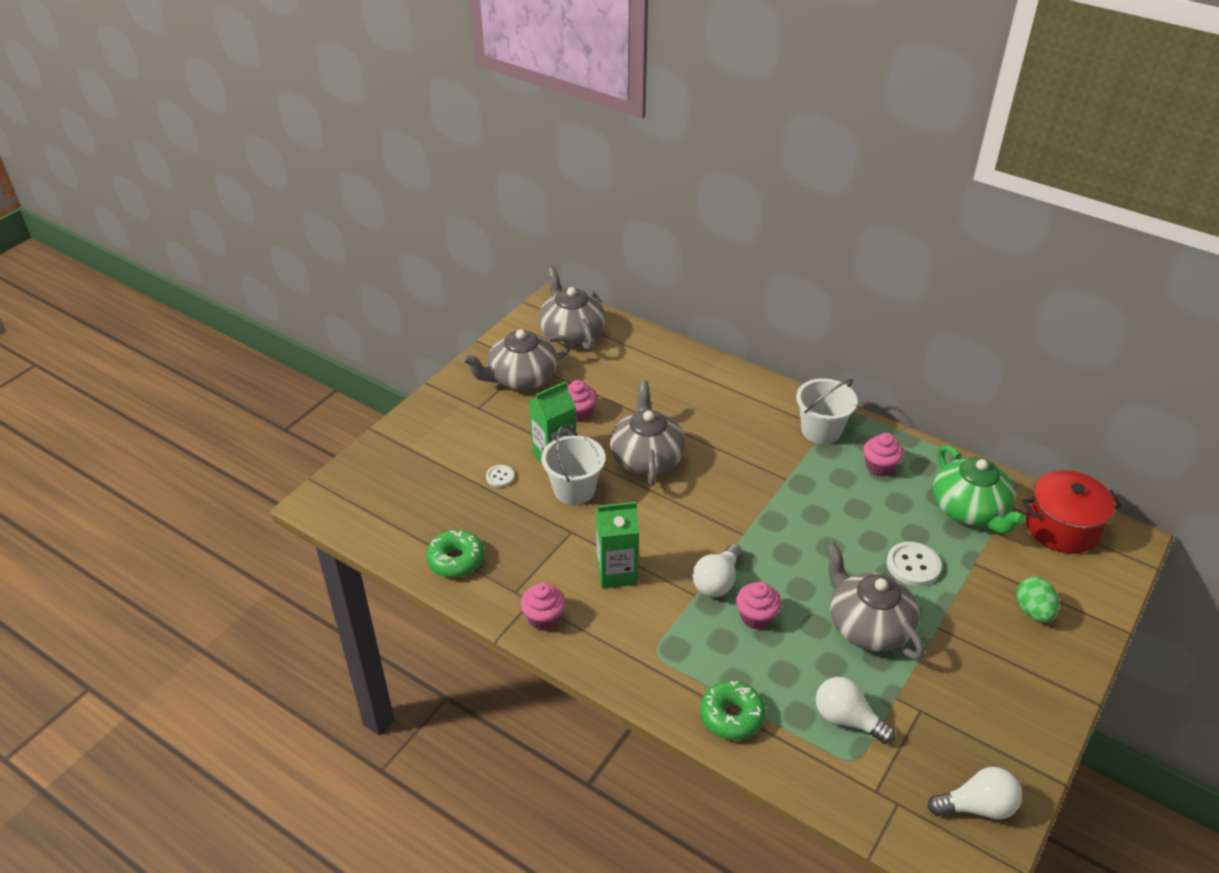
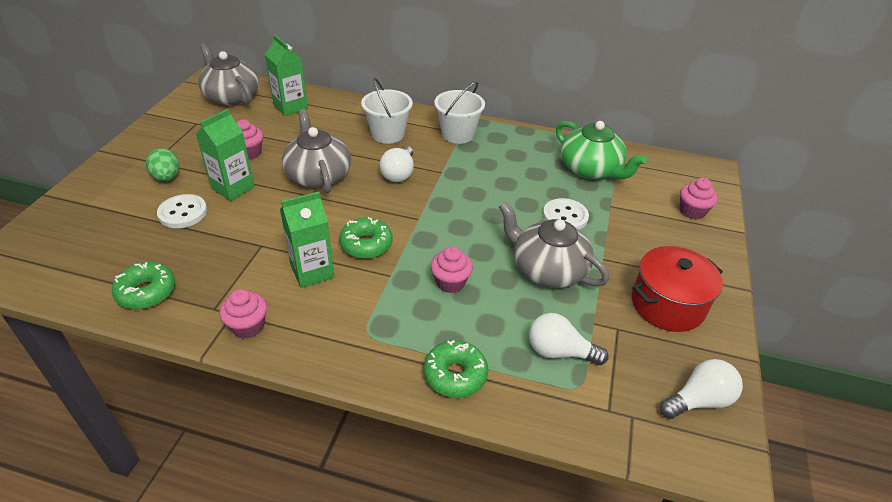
camera: 20 degrees left, 0 degrees up
grey teapot [462,329,572,390] -> none
white button [486,465,514,487] -> white button [157,194,207,228], size x1.73
white bucket [541,425,605,505] -> white bucket moved to [361,77,413,144]
white light bulb [692,544,742,597] -> white light bulb moved to [380,146,414,182]
pink cupcake [863,433,904,477] -> pink cupcake moved to [680,178,718,220]
green egg [1016,577,1059,622] -> green egg moved to [146,148,179,181]
red pot [1023,470,1122,554] -> red pot moved to [632,246,723,332]
none -> green carton [265,35,308,116]
none -> green donut [339,217,393,259]

